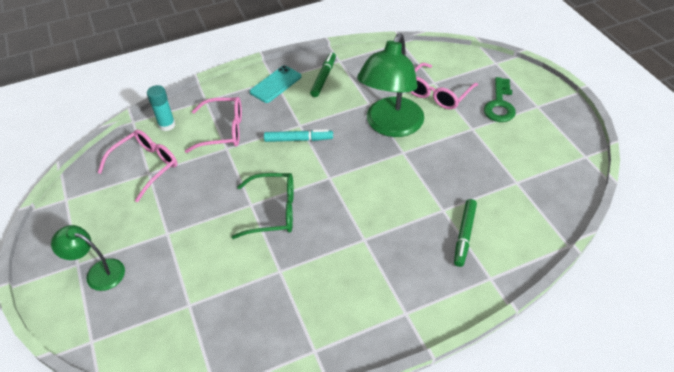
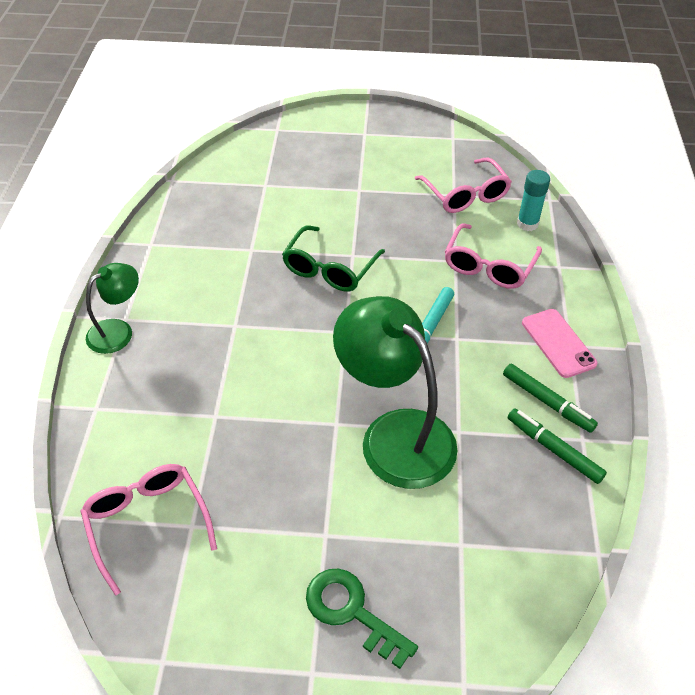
camera: 115 degrees right, 0 degrees up
green lamp [51,225,125,291] -> green lamp moved to [86,263,139,354]
turquoise phone [250,65,301,103] -> pink phone [522,309,597,378]
pink glasses [410,63,478,110] -> pink glasses moved to [81,464,217,595]
green marker [454,199,477,267] -> green marker moved to [508,408,607,484]

